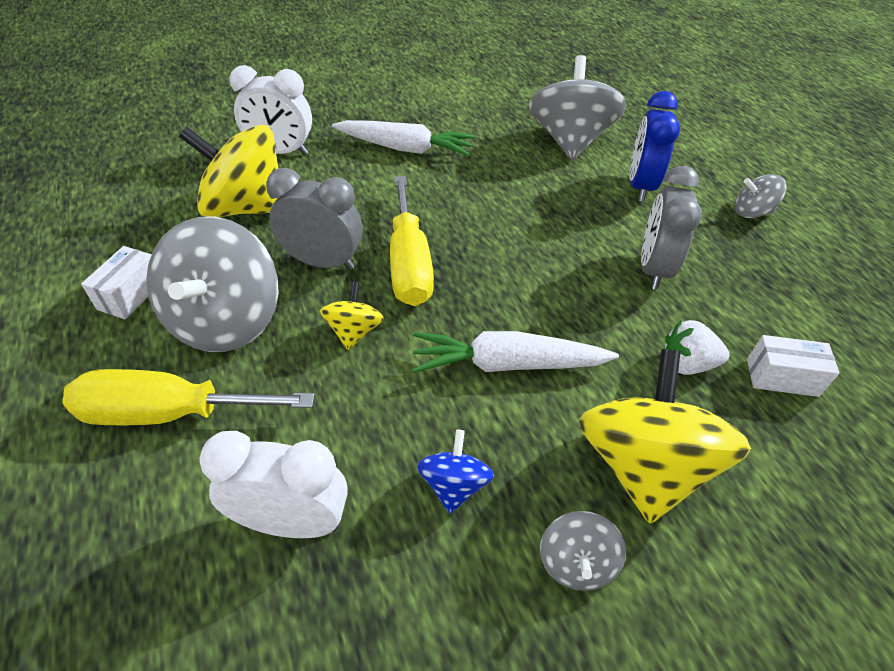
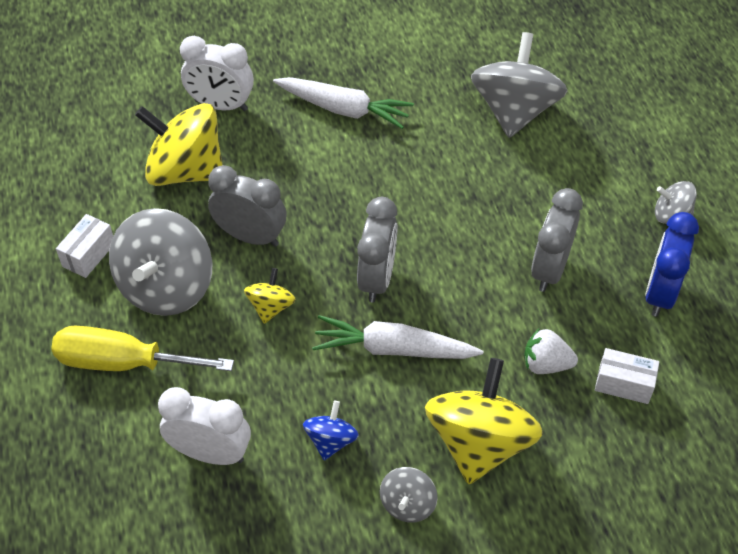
camera: 10 degrees right, 5 degrees up
yellow screwdriver [390,176,434,306] -> none
blue clock [629,91,680,202] -> blue clock moved to [645,212,699,317]
none -> grey clock [357,197,397,302]

